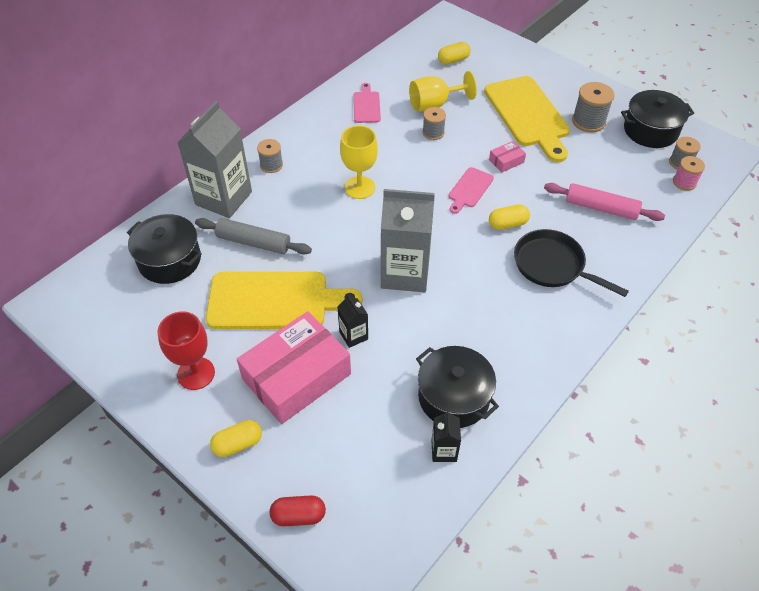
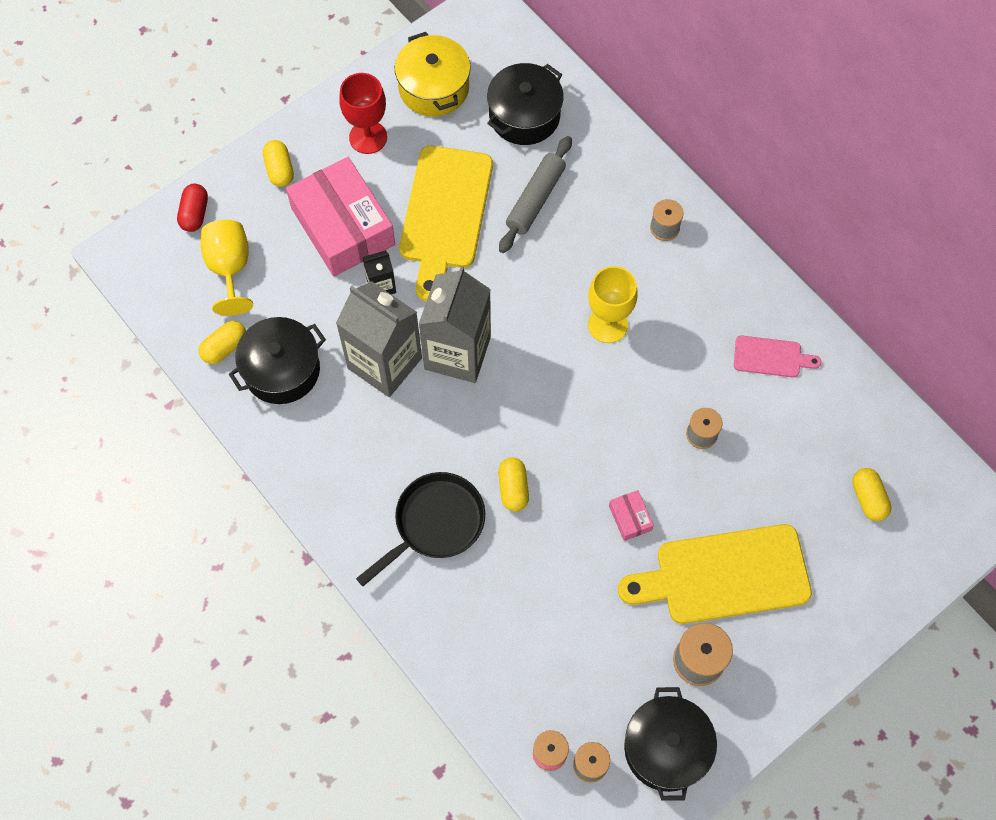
camera: 100 degrees right, 15 degrees up
grey carton [177,101,252,218] -> grey carton moved to [336,281,422,397]
yellow goblet [409,71,477,111] -> yellow goblet moved to [201,220,253,316]
black carton [431,411,461,462] -> yellow capsule [199,321,246,364]
pink cutting board [449,167,494,214] -> none
pink rolling pin [544,183,665,221] -> none
none -> yellow pot [395,32,471,117]

